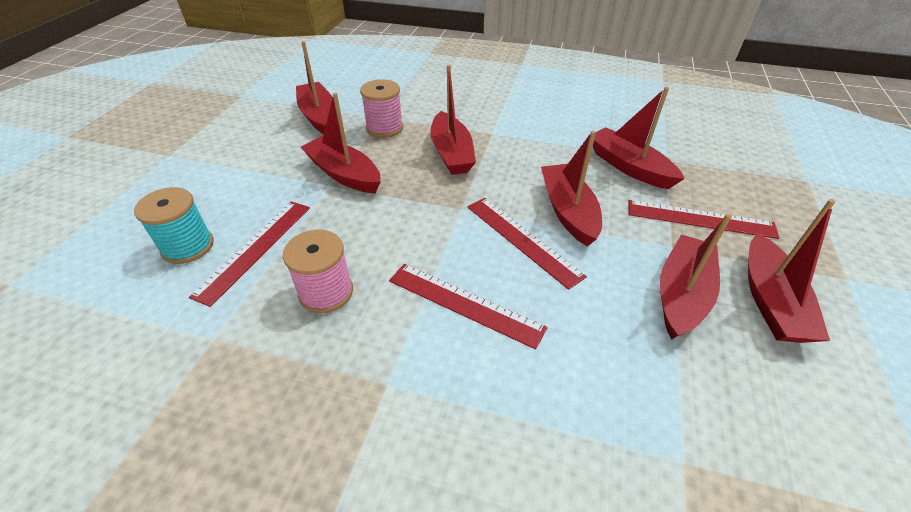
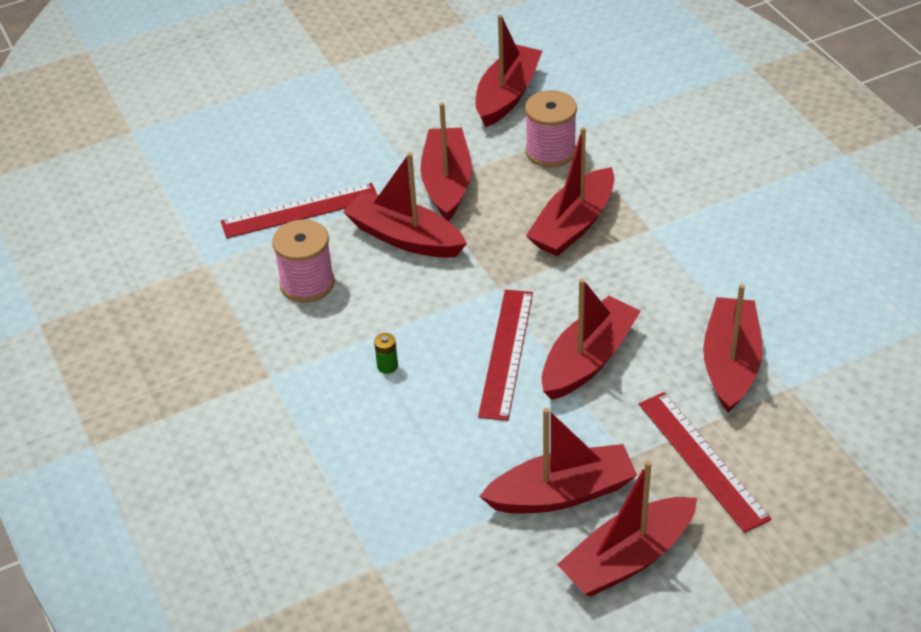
camera: 50 degrees right, 0 degrees up
turquoise spool [134,187,214,264] -> none
red ruler [389,264,548,349] -> green battery [374,333,398,374]
none -> red boat [343,153,467,258]

